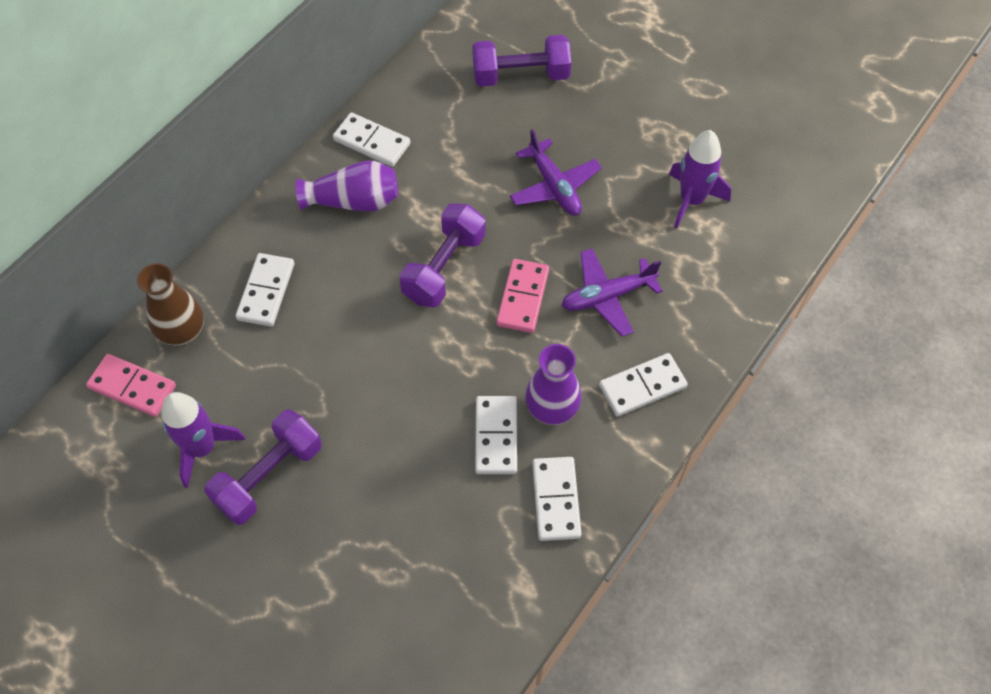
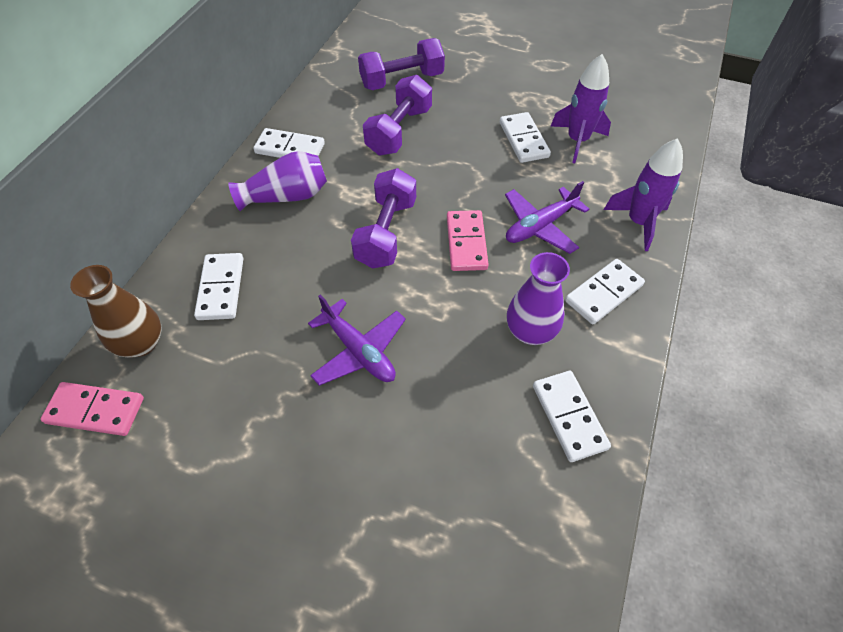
camera: 15 degrees left, 5 degrees down
purple rocket [161,392,246,488] -> purple rocket moved to [604,138,683,251]
purple dumbbell [204,410,322,525] -> purple dumbbell moved to [363,75,432,156]
white domino [475,396,517,474] -> white domino moved to [500,112,551,163]
purple plane [510,129,602,216] -> purple plane moved to [308,294,406,386]

